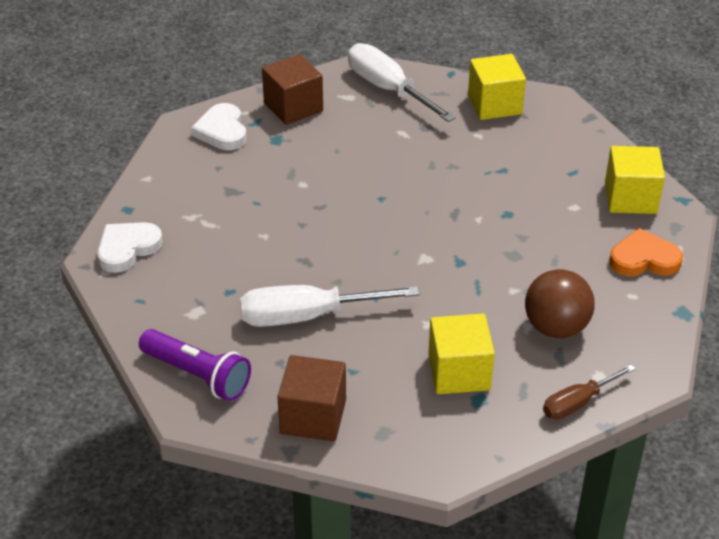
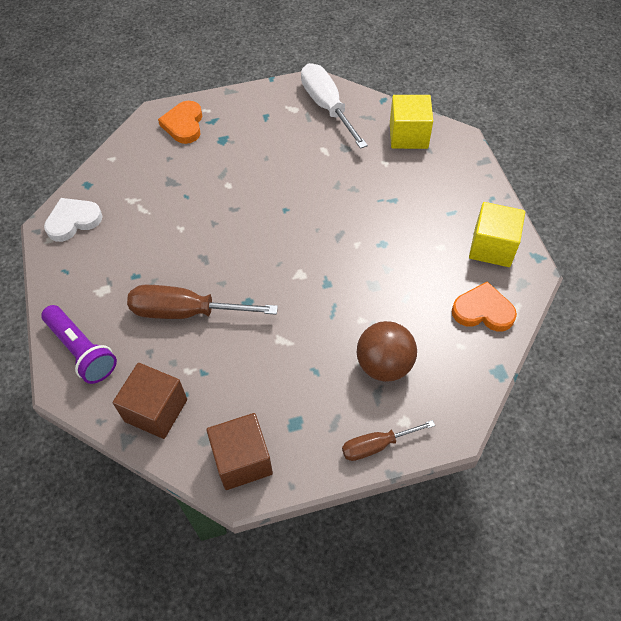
camera: 15 degrees right, 15 degrees up
white heart [191,103,247,150] -> orange heart [158,101,202,144]
white screwdriver [240,285,420,327] -> brown screwdriver [127,285,278,319]
brown cube [262,54,323,125] -> brown cube moved to [206,413,273,490]
yellow cube [428,313,495,394] -> none

